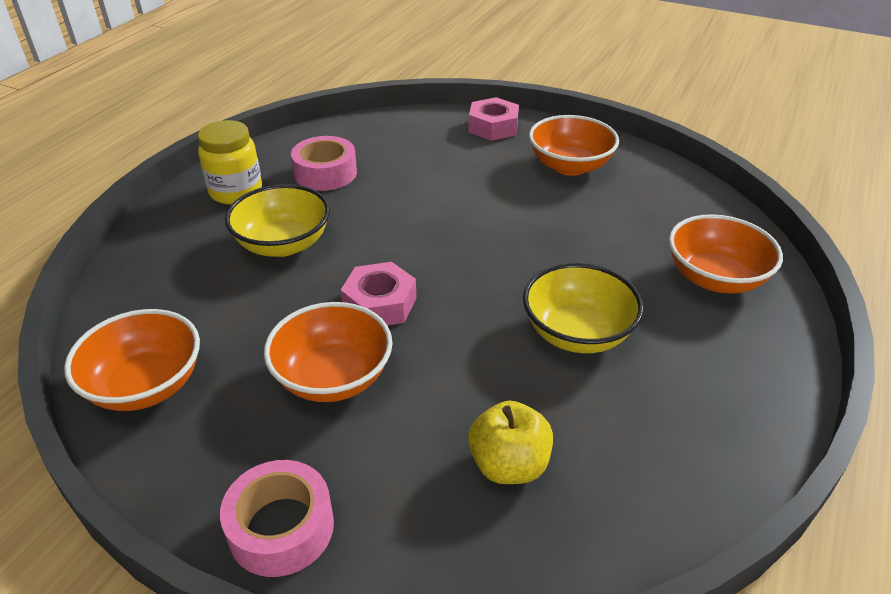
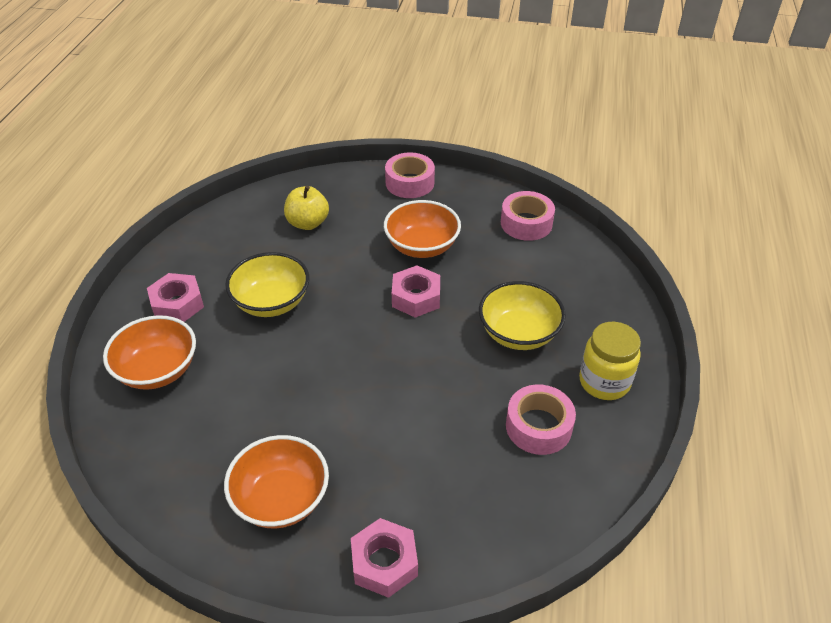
camera: 165 degrees right, 5 degrees up
orange bowl [64,309,200,411] -> pink tape [501,191,555,241]
none -> pink nut [147,273,204,322]

